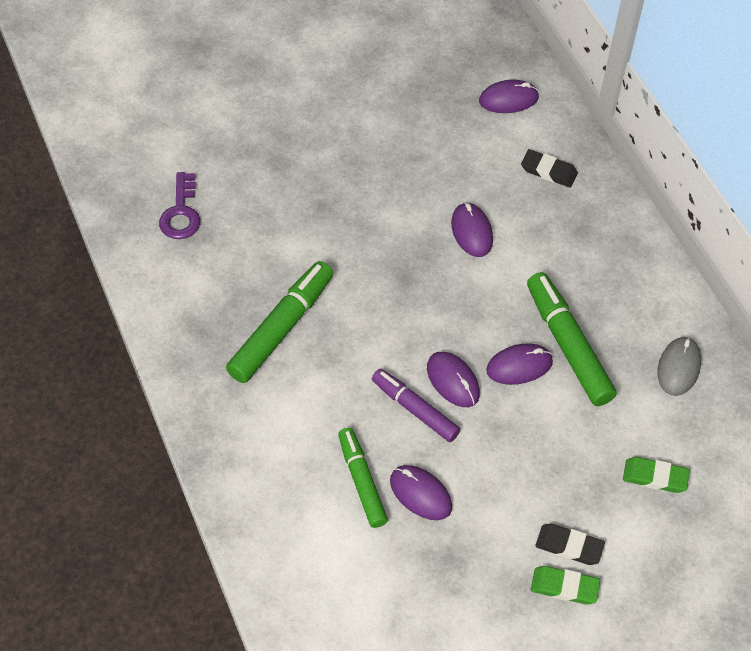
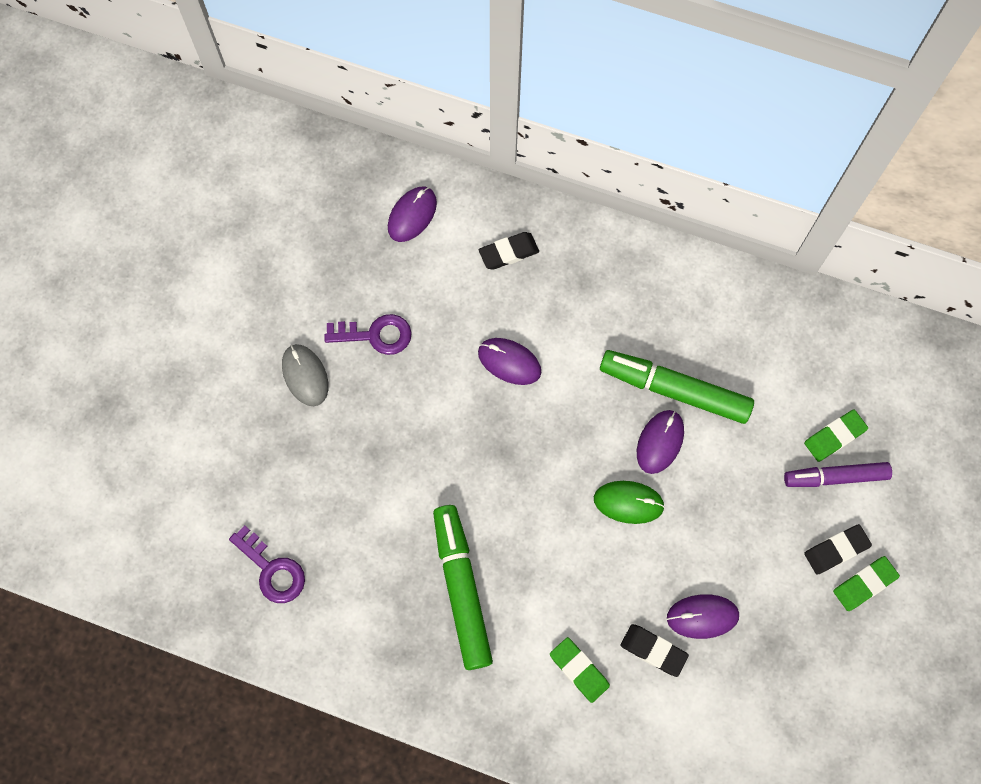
camera: 45 degrees left, 15 degrees up
green marker [338,428,388,528] -> black eraser [620,624,689,677]
purple marker [372,369,460,442] -> purple marker moved to [784,462,892,487]
purple mouse [427,352,480,407] -> green mouse [594,481,665,524]
grey mouse [657,337,701,396] -> grey mouse moved to [282,344,329,406]
none -> purple key [324,314,412,355]
none -> green eraser [550,637,610,703]

